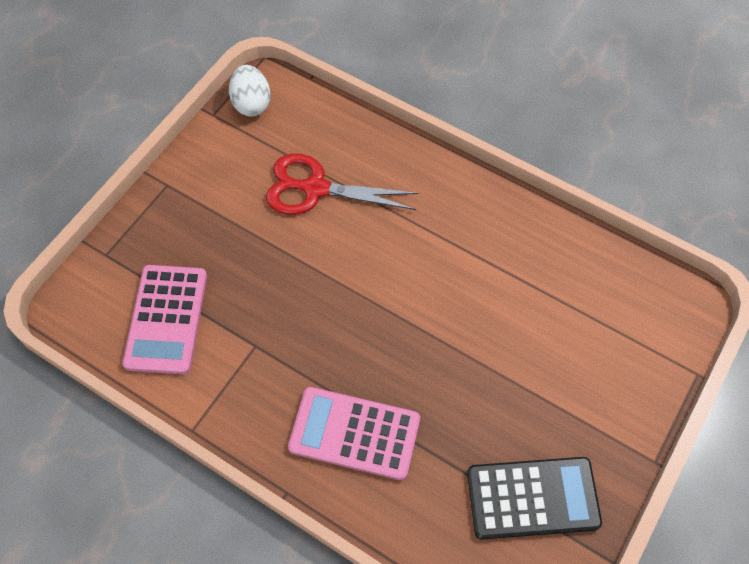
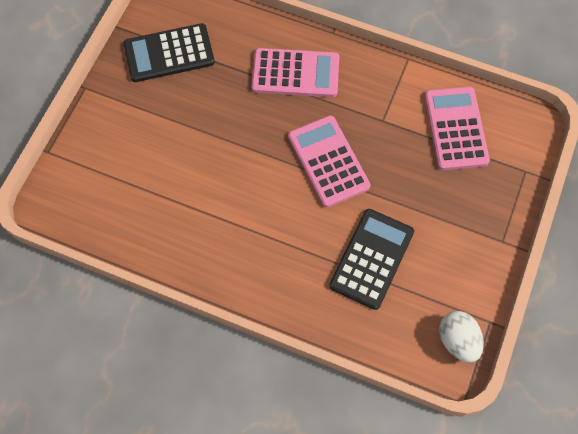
camera: 170 degrees right, 5 degrees up
red scissors [266,153,419,215] -> black calculator [329,209,414,310]
none -> pink calculator [288,115,371,208]

